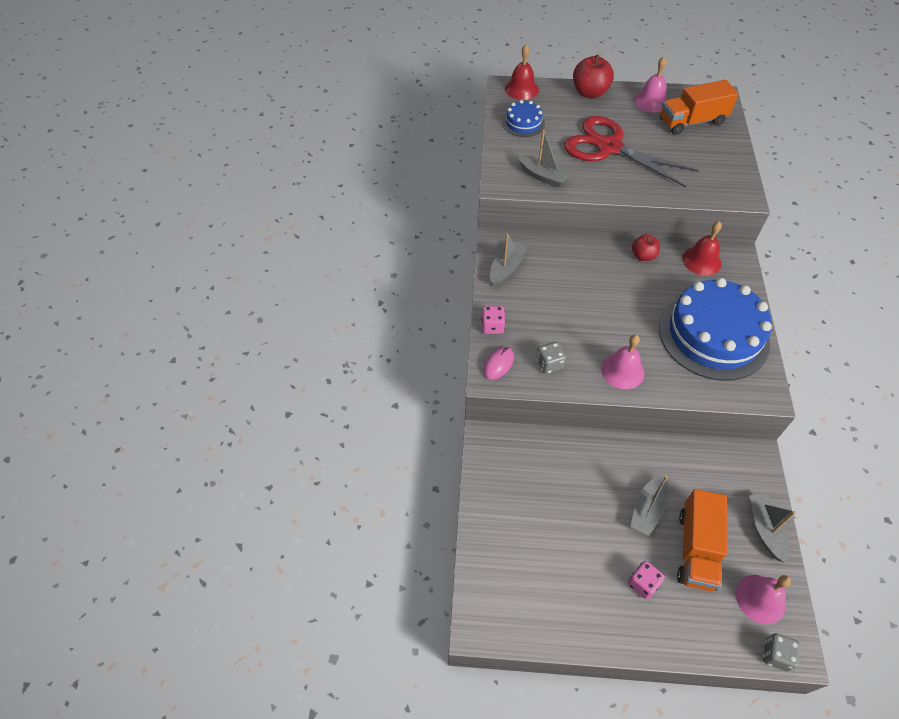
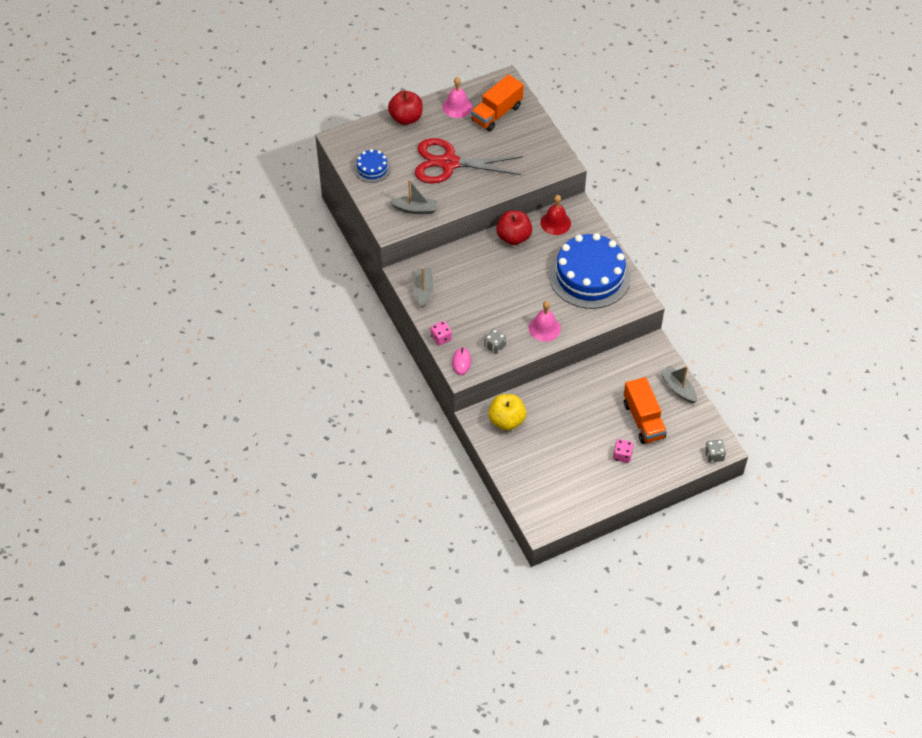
camera: 30 degrees left, 0 degrees up
red bell [505,45,539,100] -> none
grey boat [630,474,668,536] -> none
red apple [632,234,660,261] -> red apple [496,211,532,245], size x1.64
pink bell [736,575,791,624] -> none
none -> yellow apple [488,394,526,431]

